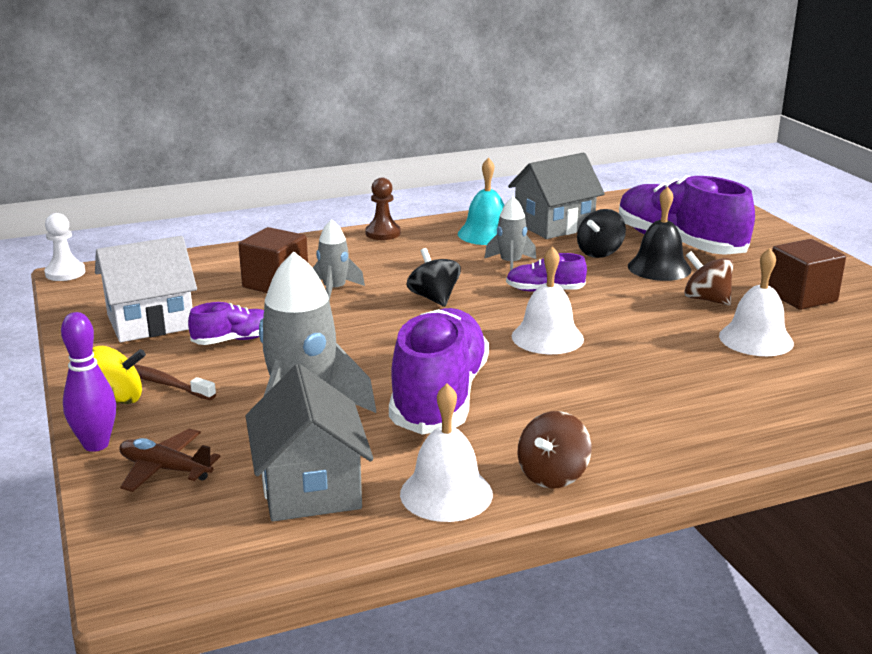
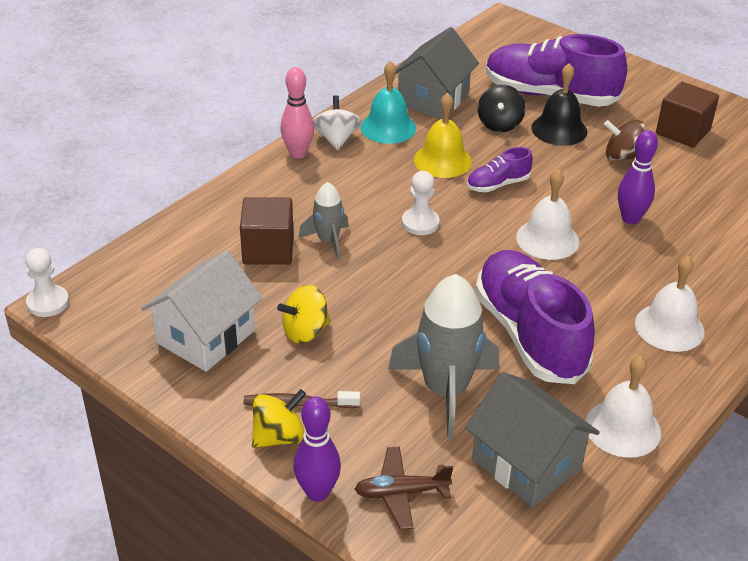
camera: 30 degrees left, 15 degrees up
purple shoe [188,302,264,345] -> yellow spinning top [277,285,330,344]
brown pawn [365,178,401,240] -> pink bowling pin [280,67,314,158]
black spinning top [406,248,461,307] -> white pawn [402,171,440,235]
grey rocket [484,197,536,271] -> yellow bell [414,93,472,178]
brown spinning top [518,411,591,488] -> none
white bell [719,248,794,356] -> white bell moved to [635,256,705,352]
none -> white spinning top [313,95,361,151]
none -> purple bowling pin [618,130,658,224]

